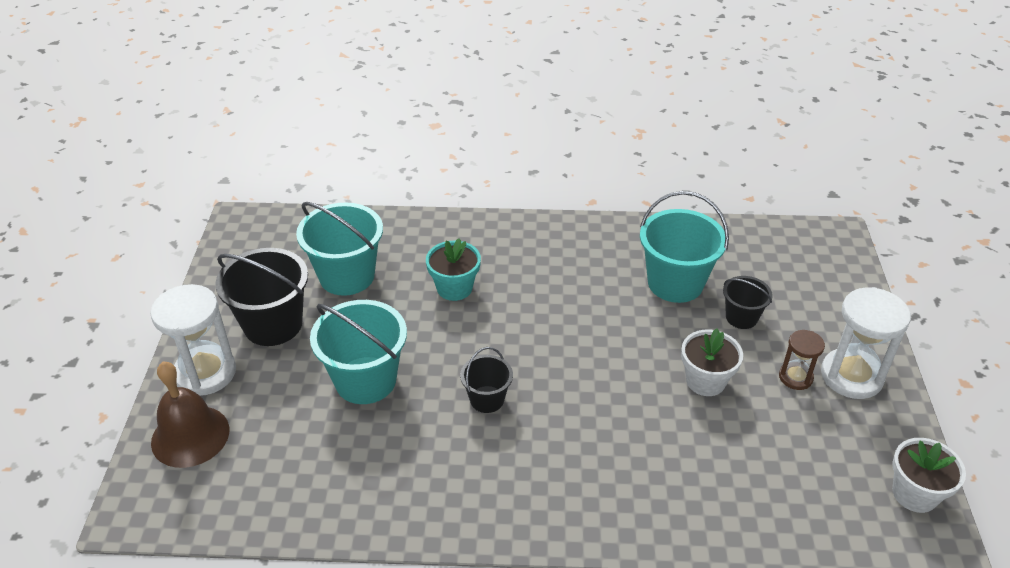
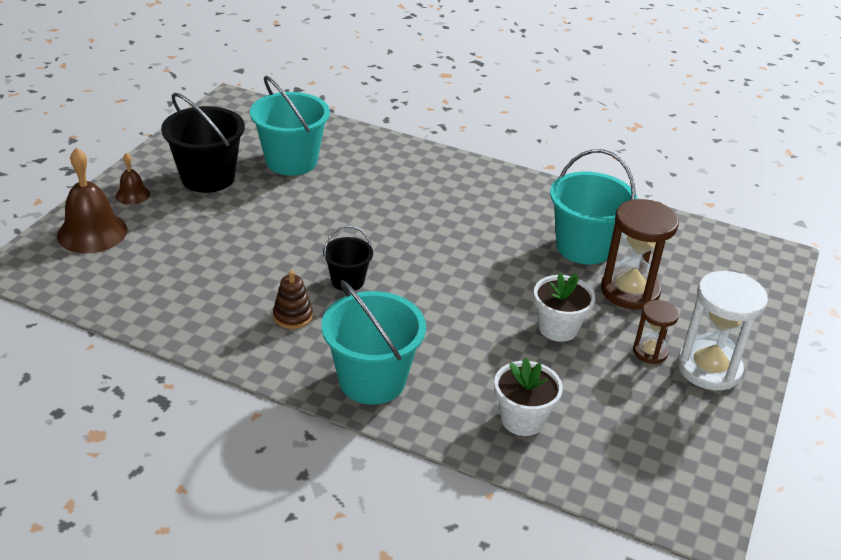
camera: 20 degrees right, 5 degrees down
white hourglass [150,284,236,396] -> brown bell [115,153,150,205]
turquoise bucket [310,300,407,404] -> turquoise bucket moved to [321,280,426,404]
turquoise flower pot [426,238,481,301] -> none
black bucket [723,276,773,329] -> brown hourglass [601,199,679,310]
white flower pot [892,438,966,513] -> white flower pot moved to [494,357,563,436]
none -> brown stacking toy [273,271,313,329]

